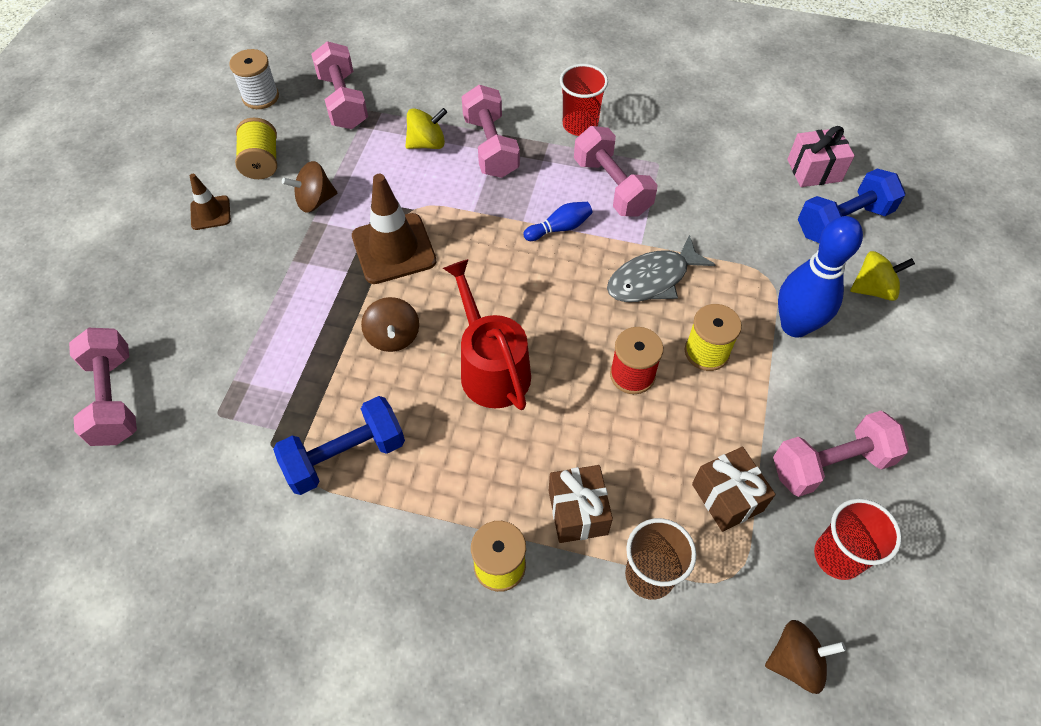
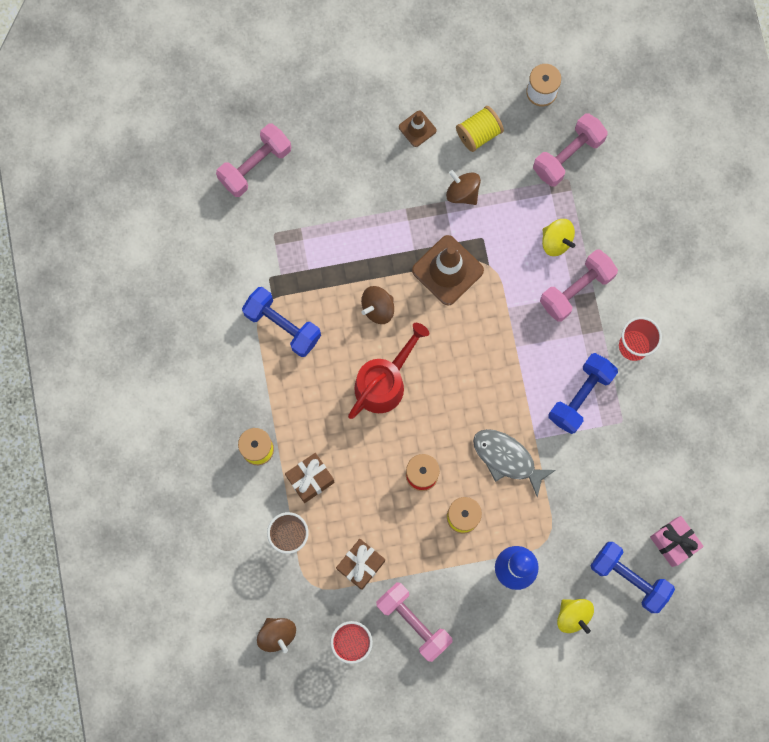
camera: 65 degrees right, 20 degrees up
blue bowling pin [523,202,593,241] -> none
pink dumbbell [574,126,657,216] -> blue dumbbell [548,353,618,434]

